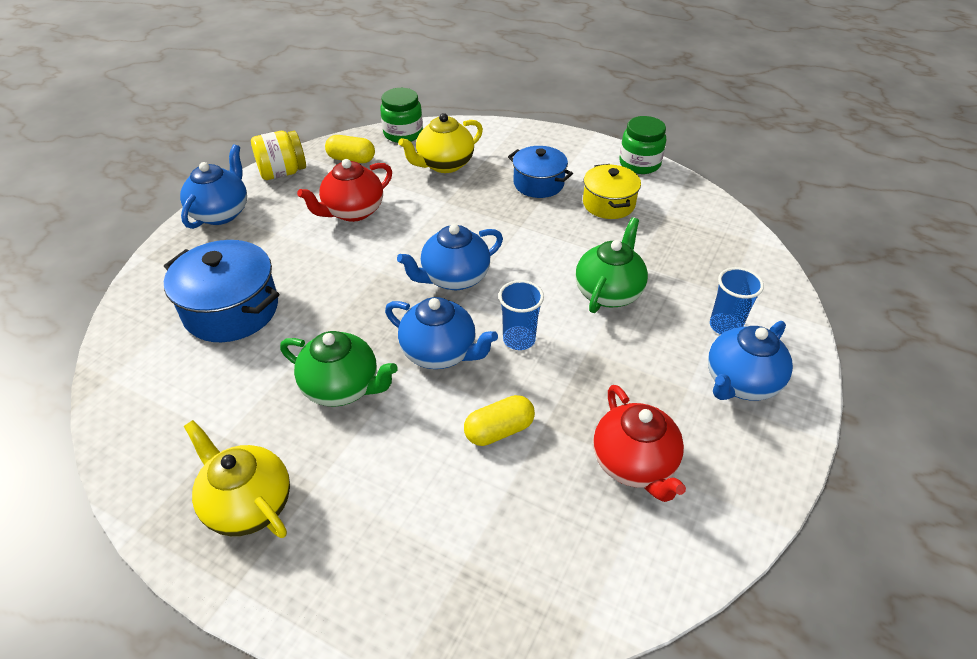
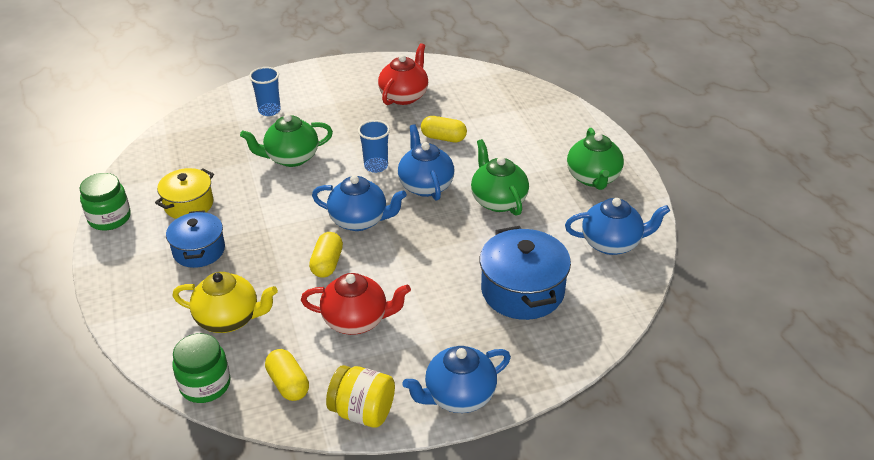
camera: 135 degrees left, 5 degrees down
yellow teapot [184,420,290,538] -> green teapot [567,128,624,190]
blue teapot [708,321,793,401] -> blue teapot moved to [565,198,670,255]
none -> yellow capsule [309,232,343,278]

